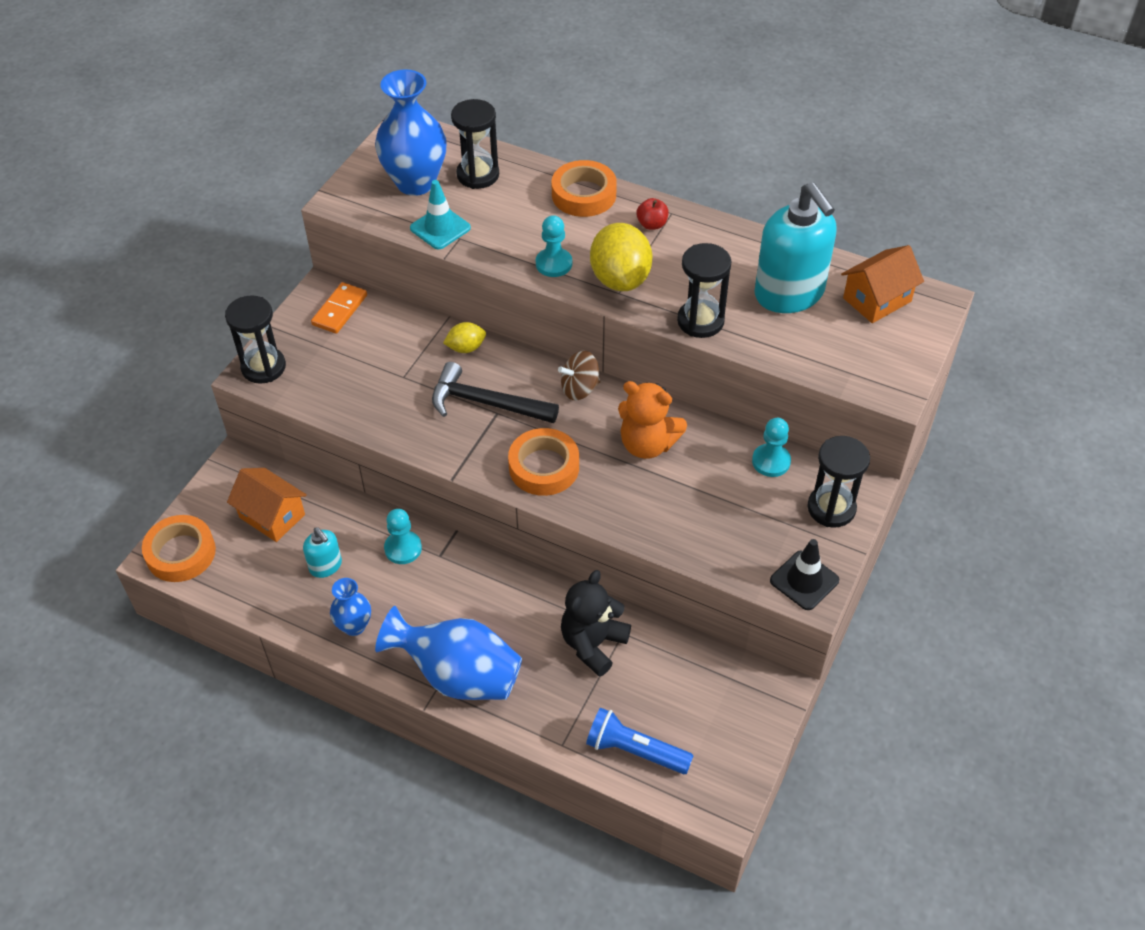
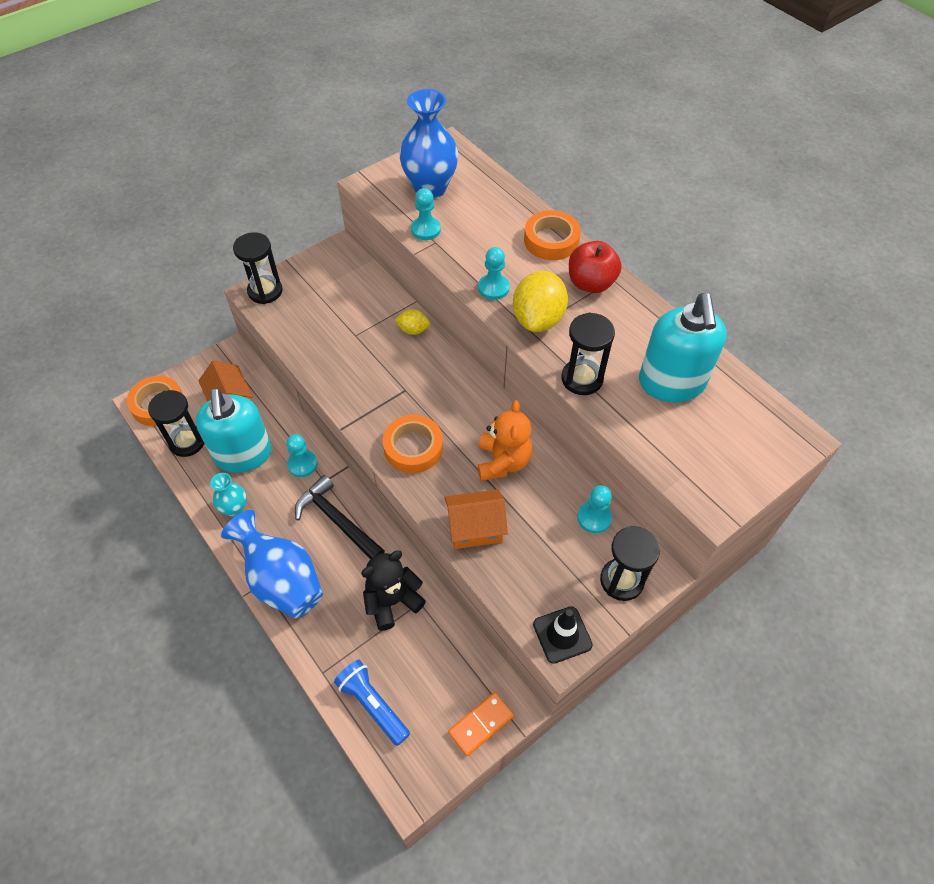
camera: 25 degrees right, 5 degrees up
turquoise soap dispenser [303,527,342,578] -> turquoise soap dispenser [196,388,272,473], size x2.13
orange domino [311,282,367,334] -> orange domino moved to [448,692,514,756]
blue vase [330,578,371,636] -> turquoise vase [210,473,247,517]
turquoise traffic cone [410,180,471,250] -> turquoise pawn [411,188,441,240]
black hammer [432,362,559,423] -> black hammer moved to [295,475,385,559]
black hourglass [451,99,499,189] -> black hourglass moved to [148,390,204,457]
brown spinning top [558,351,601,401] -> none
orange teddy bear [618,381,687,459] -> orange teddy bear turned 135 degrees counterclockwise [478,400,533,481]
red apple [636,198,669,230] -> red apple [569,241,622,293], size x1.85
orange house [841,245,924,323] -> orange house moved to [445,489,508,549]

